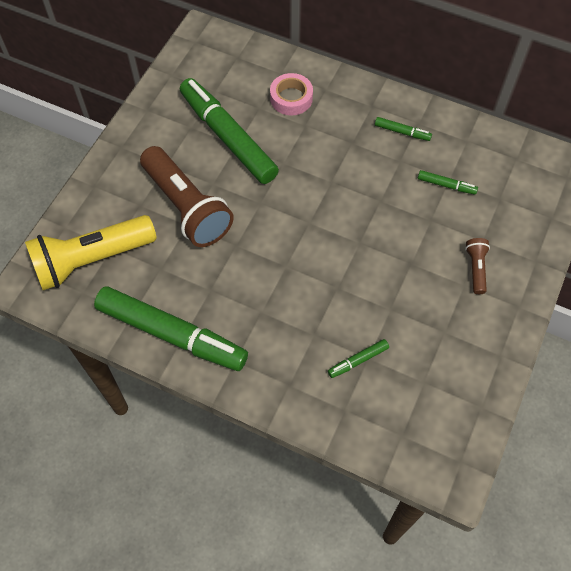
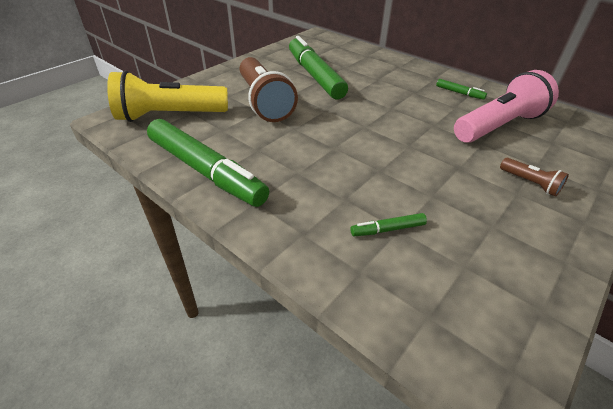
camera: 15 degrees right, 20 degrees down
pink tape [270,73,313,116] -> none
green marker [418,170,478,195] -> pink flashlight [454,70,559,143]
brown flashlight [465,238,490,294] -> brown flashlight turned 120 degrees clockwise [500,158,569,197]

